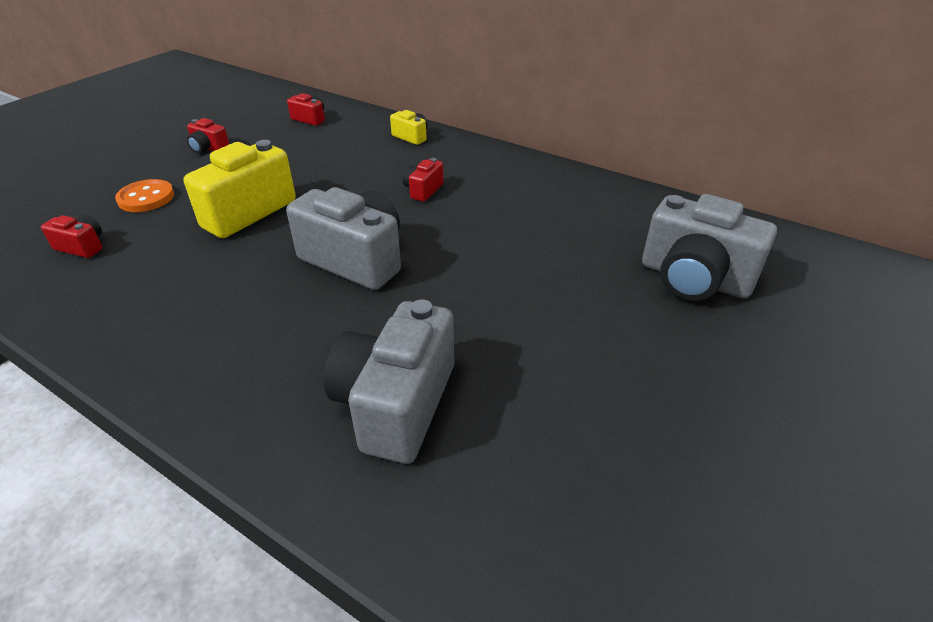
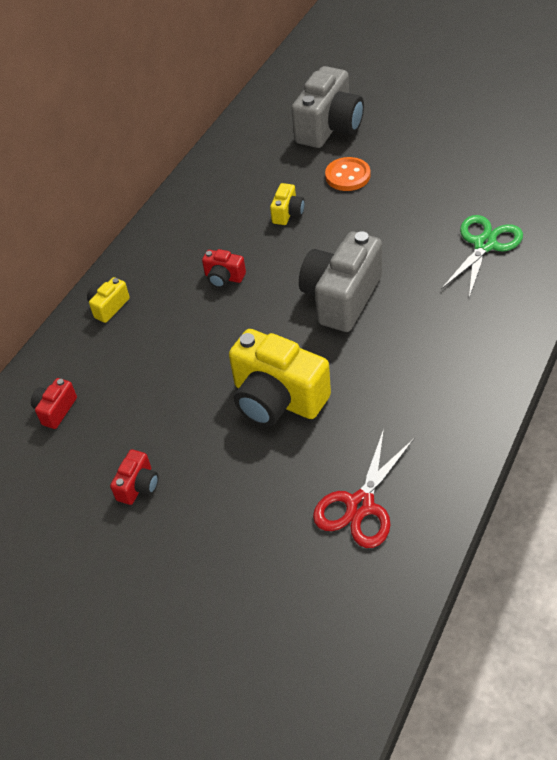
camera: 90 degrees left, 10 degrees up
red camera [41,215,103,258] -> red scissors [313,429,414,548]
orange button [115,179,174,212] -> orange button moved to [325,157,370,191]
grey camera [324,300,454,464] -> green scissors [441,215,523,297]
none -> yellow camera [270,183,305,225]

